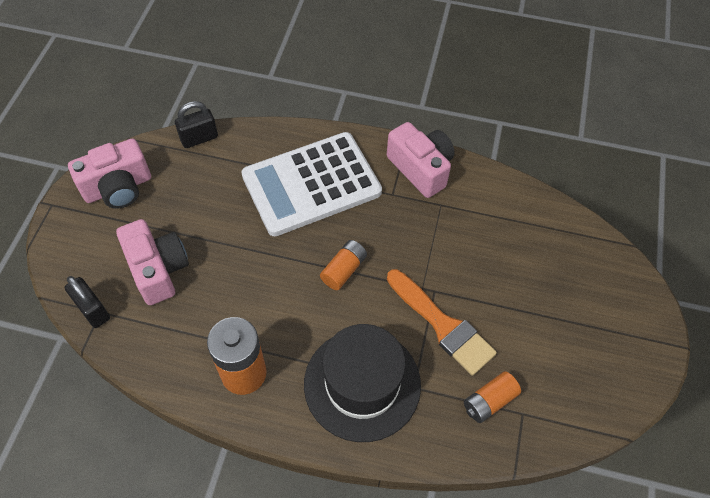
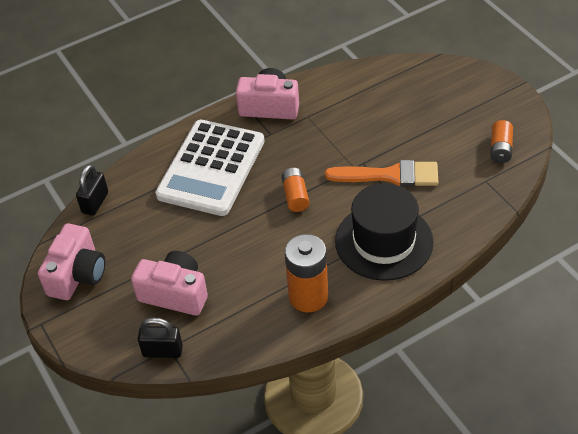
camera: 40 degrees left, 10 degrees down
orange battery [464,371,521,423] -> orange battery moved to [490,120,513,163]

